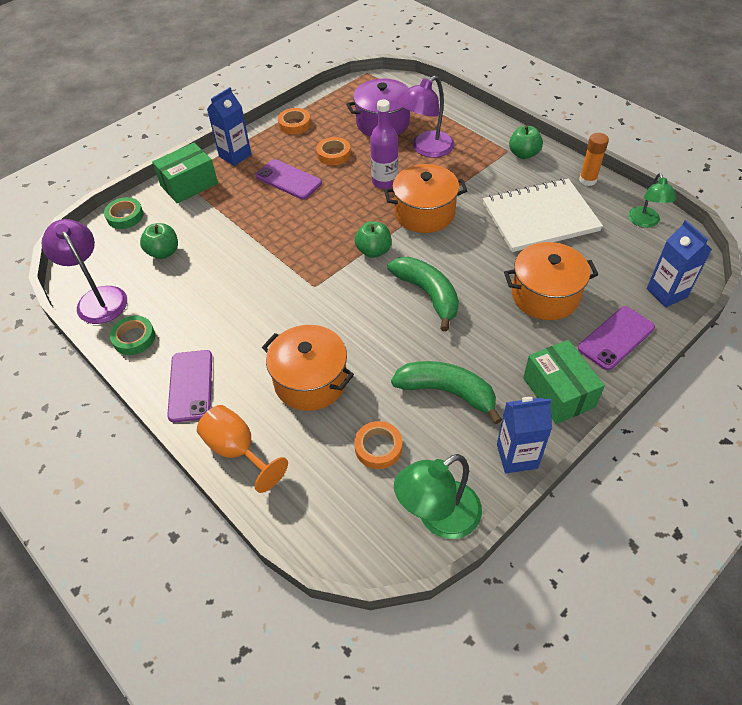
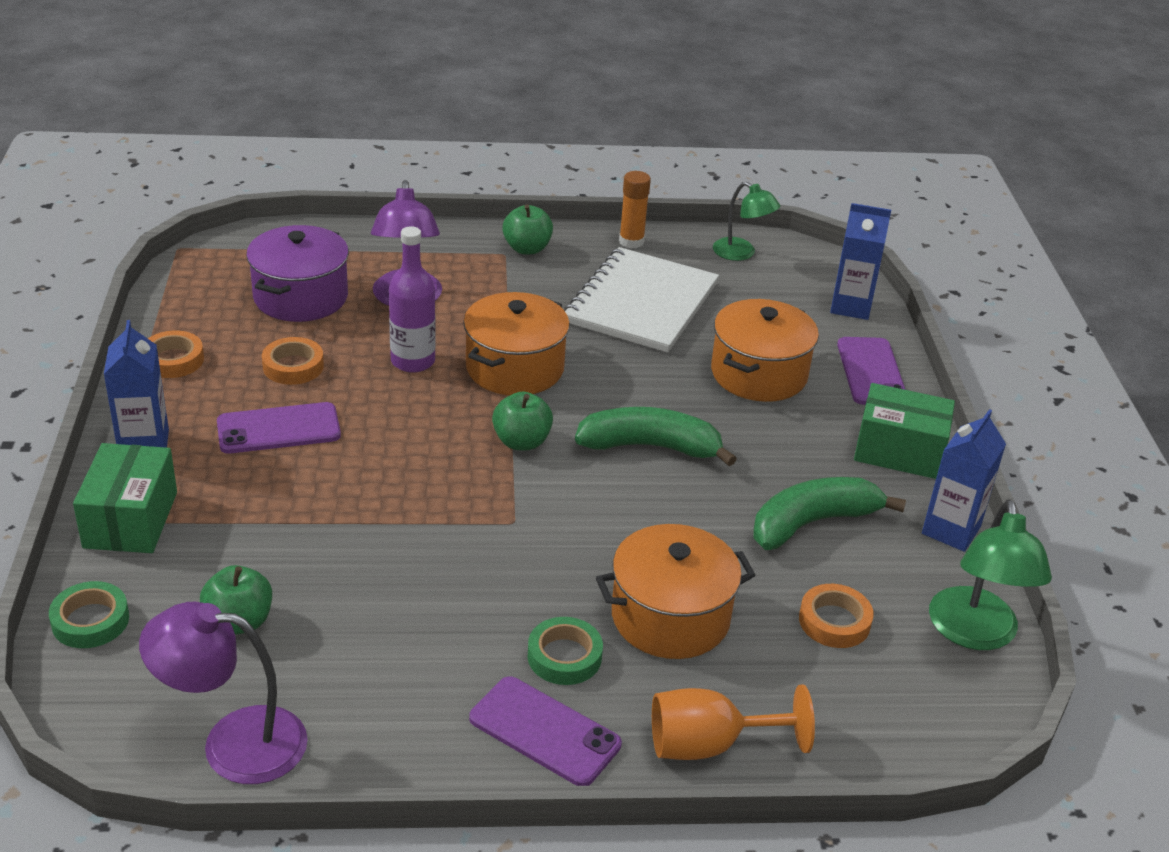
camera: 55 degrees left, 15 degrees down
green tape [110,316,155,355] -> green tape moved to [528,617,603,685]

